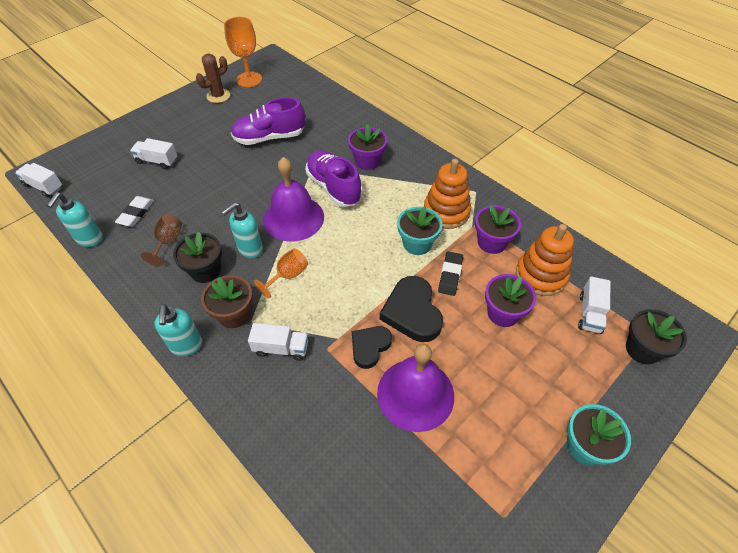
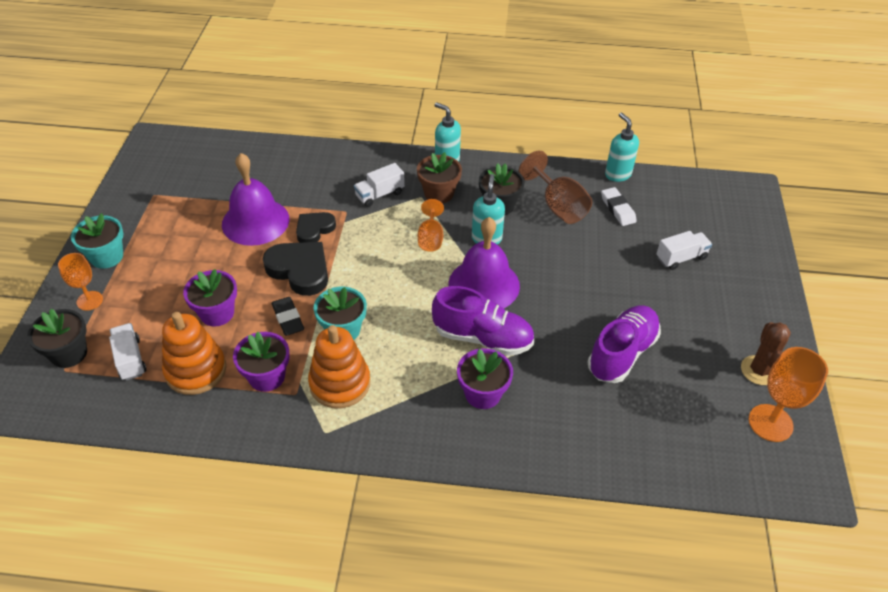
camera: 140 degrees right, 5 degrees down
white truck [15,163,62,197] -> none
brown goblet [141,214,182,266] -> brown goblet [519,151,592,224], size x1.55
black heart [352,326,392,369] -> black heart turned 135 degrees counterclockwise [296,212,336,243]
none -> orange goblet [58,253,103,311]

